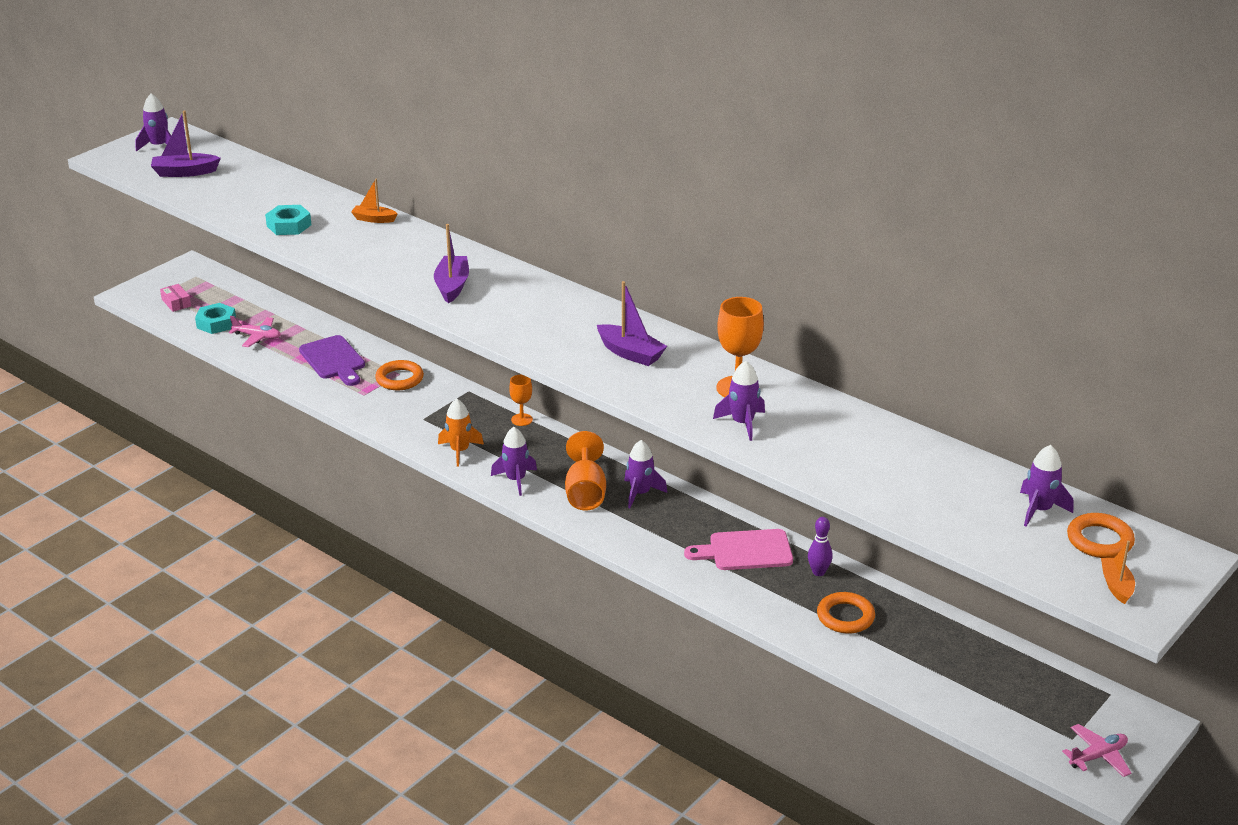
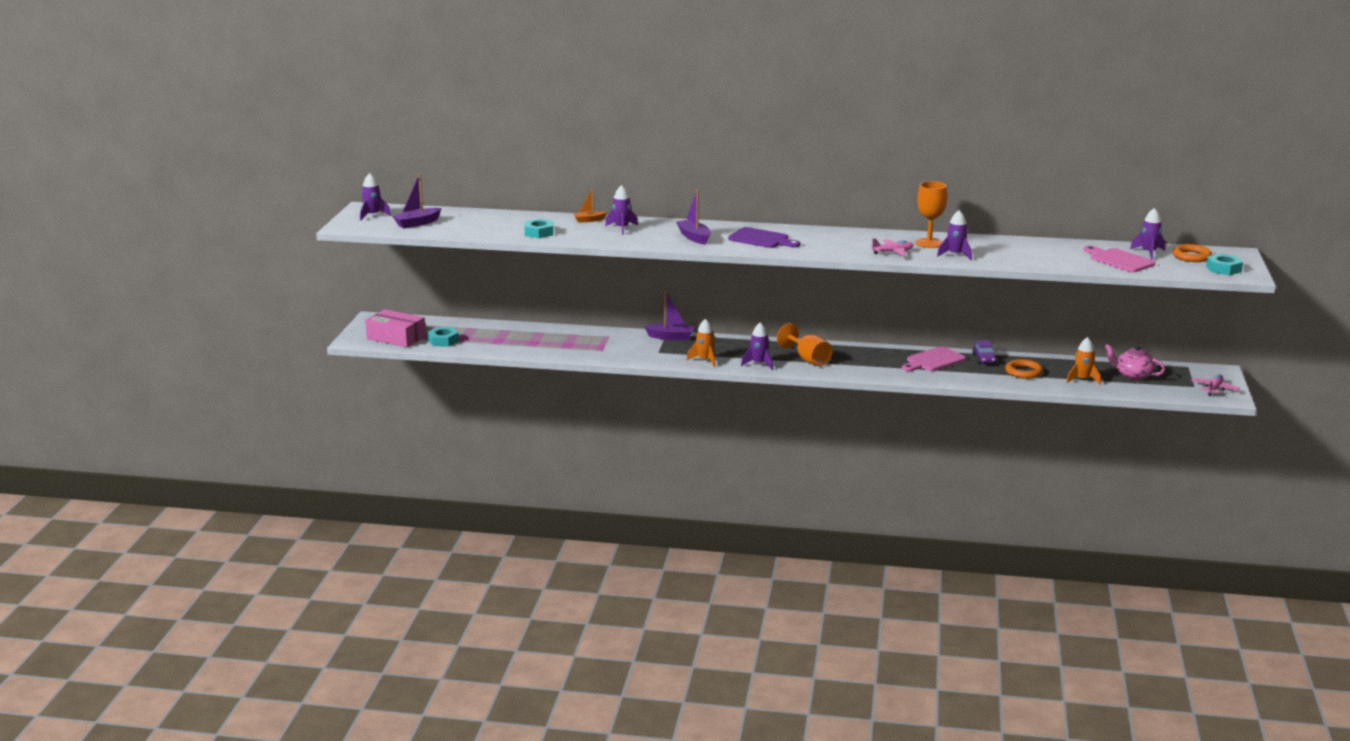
camera: 30 degrees left, 10 degrees down
pink box [160,284,191,312] -> pink box [365,309,426,347], size x2.13
pink plane [229,316,281,347] -> pink plane moved to [871,238,914,256]
purple cutting board [299,335,365,386] -> purple cutting board moved to [728,227,800,248]
orange ring [375,360,424,390] -> none
orange goblet [509,375,533,426] -> none
purple boat [597,281,667,366] -> purple boat moved to [644,291,695,340]
purple rocket [624,440,668,508] -> purple rocket moved to [605,185,638,235]
purple bowling pin [808,517,833,576] -> purple car [972,340,997,364]
orange boat [1101,541,1135,604] -> turquoise nut [1206,254,1243,275]
none -> orange rocket [1066,337,1101,385]
none -> pink cutting board [1083,246,1155,272]
none -> pink teapot [1105,344,1165,380]

